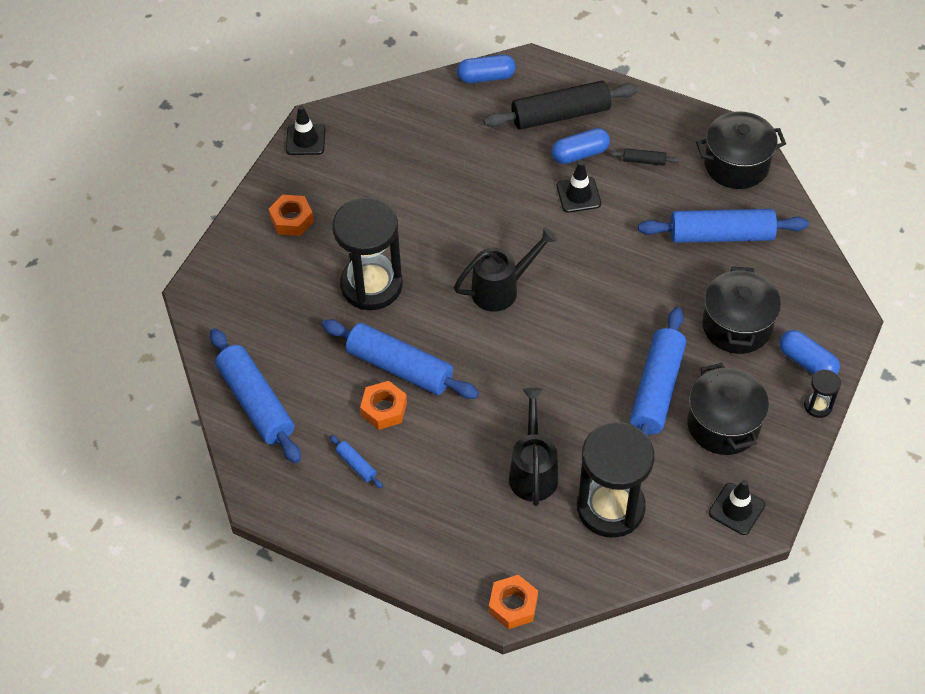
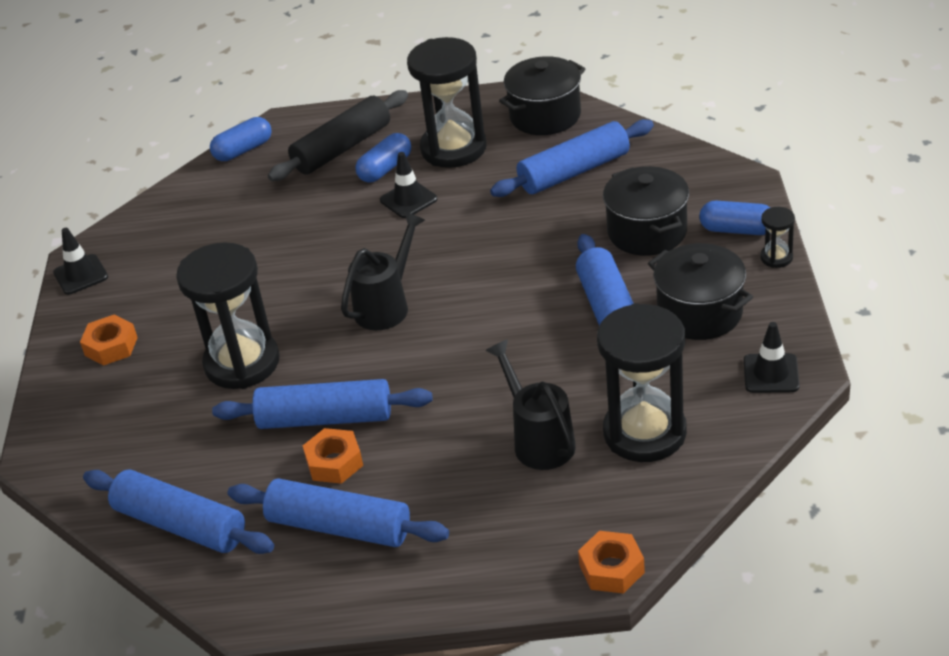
camera: 25 degrees left, 15 degrees down
blue rolling pin [330,435,383,488] -> blue rolling pin [228,478,449,547], size x2.33
black rolling pin [610,148,680,166] -> black hourglass [407,37,486,168]

